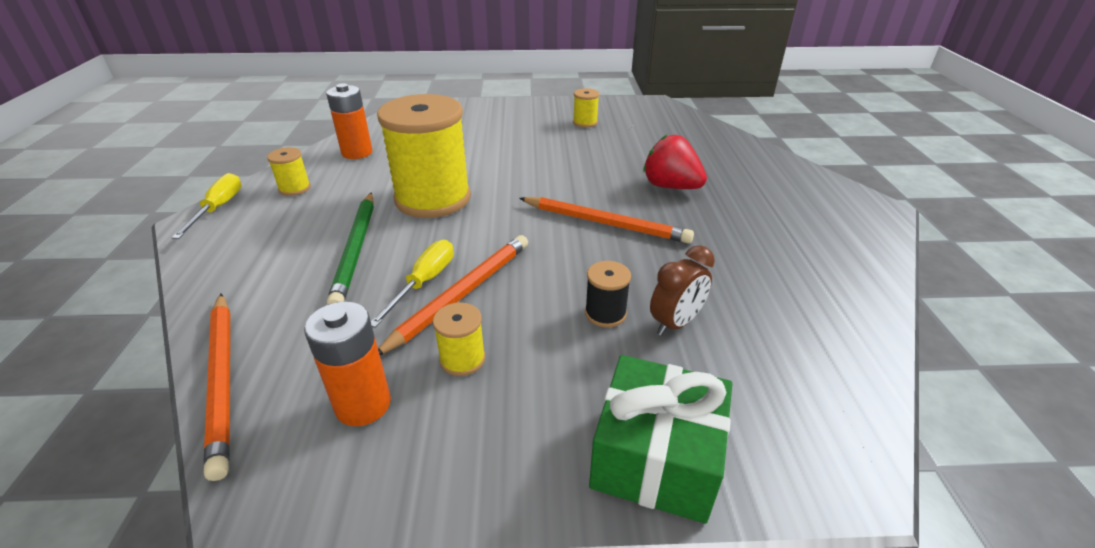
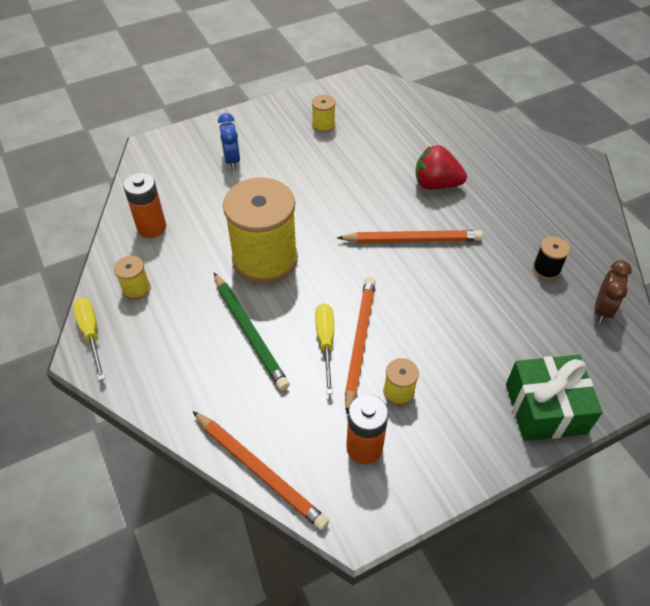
camera: 25 degrees left, 15 degrees up
black spool [585,261,631,327] -> black spool moved to [533,236,570,280]
brown clock [650,245,715,336] -> brown clock moved to [595,260,632,323]
none -> blue clock [218,113,240,170]

